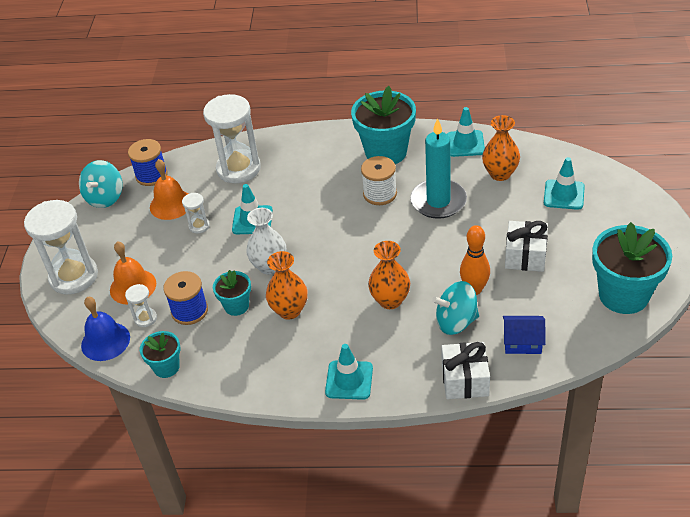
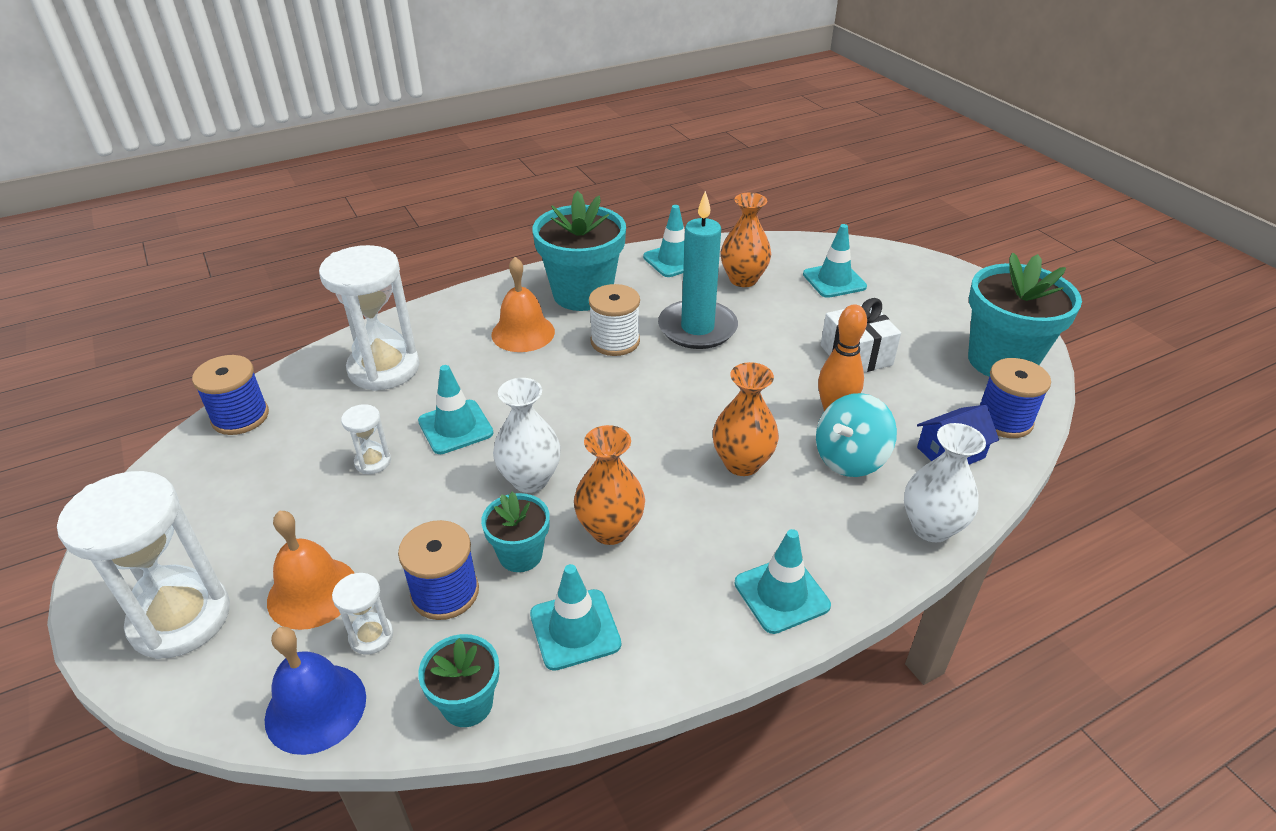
camera: 35 degrees left, 5 degrees down
turquoise spinning top [79,160,123,208] -> none
orange bell [150,159,188,220] -> orange bell moved to [491,257,555,352]
white gift [441,342,490,399] -> white vase [904,423,986,542]
none -> turquoise traffic cone [530,564,621,671]
none -> blue spool [980,358,1051,438]

